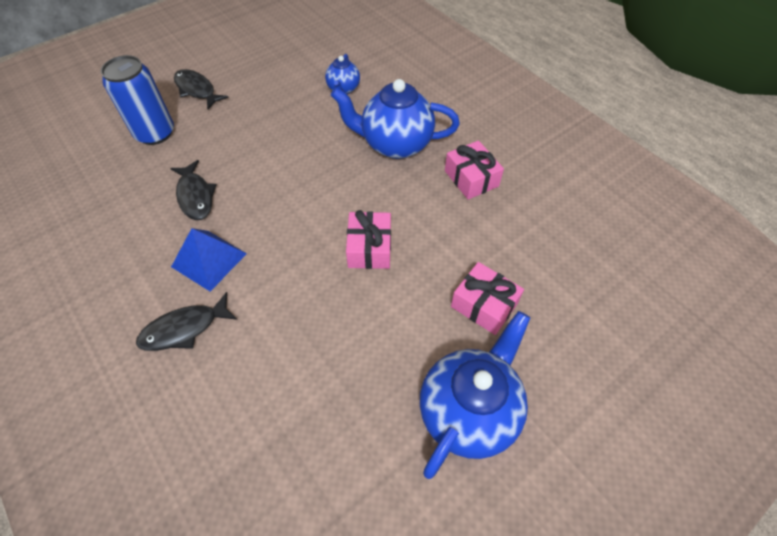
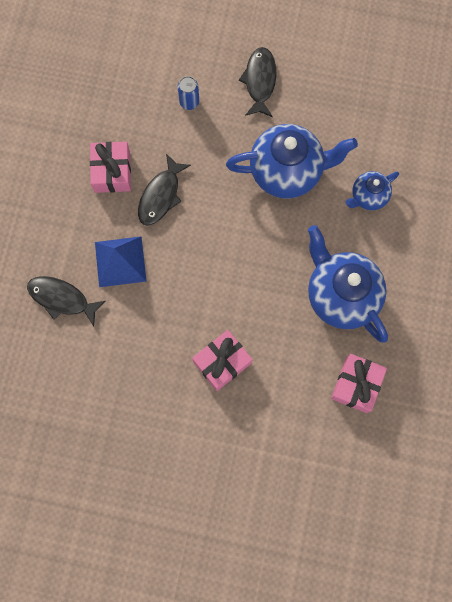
camera: 50 degrees right, 20 degrees up
blue can [101,55,174,145] -> blue can [177,76,199,110], size x0.48
blue teapot [420,311,530,479] -> blue teapot moved to [226,124,358,199]
pink gift [451,262,524,335] -> pink gift moved to [90,142,131,193]

